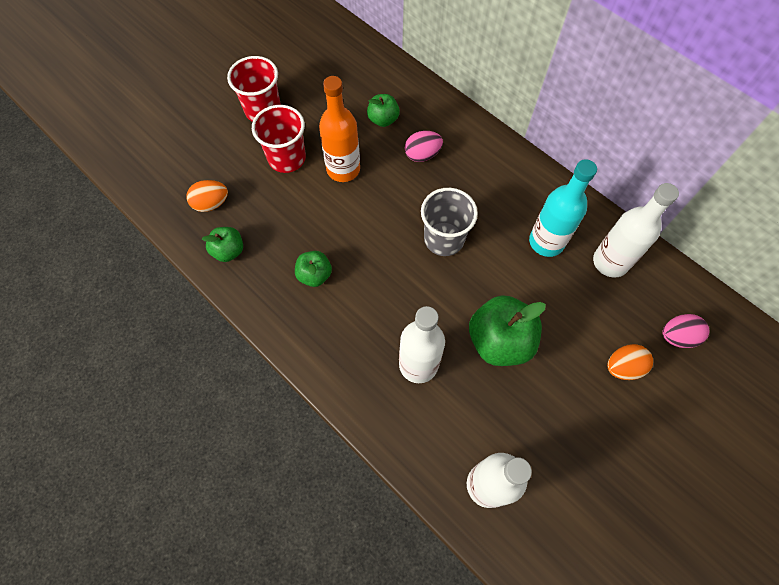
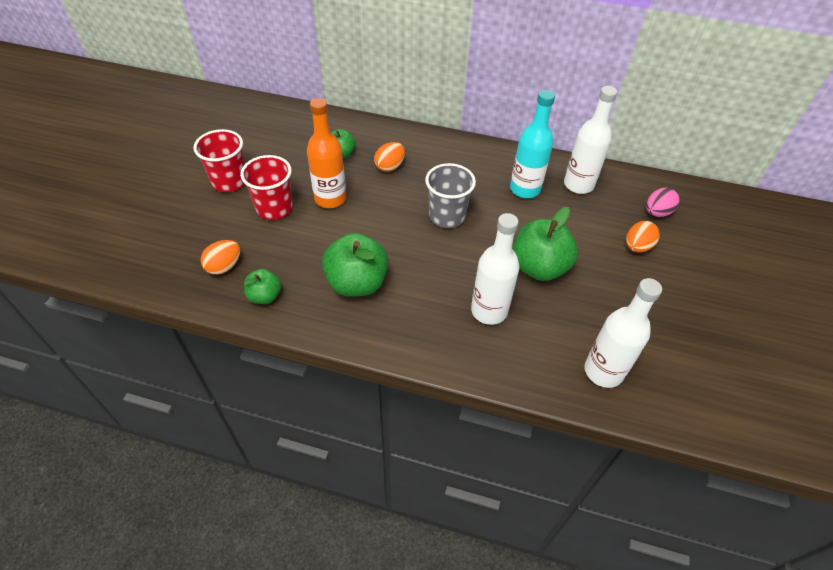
camera: 30 degrees left, 15 degrees down
green apple [295,251,332,287] -> green apple [322,233,388,297], size x1.81
pink egg [405,131,443,162] -> orange egg [374,142,405,172]

